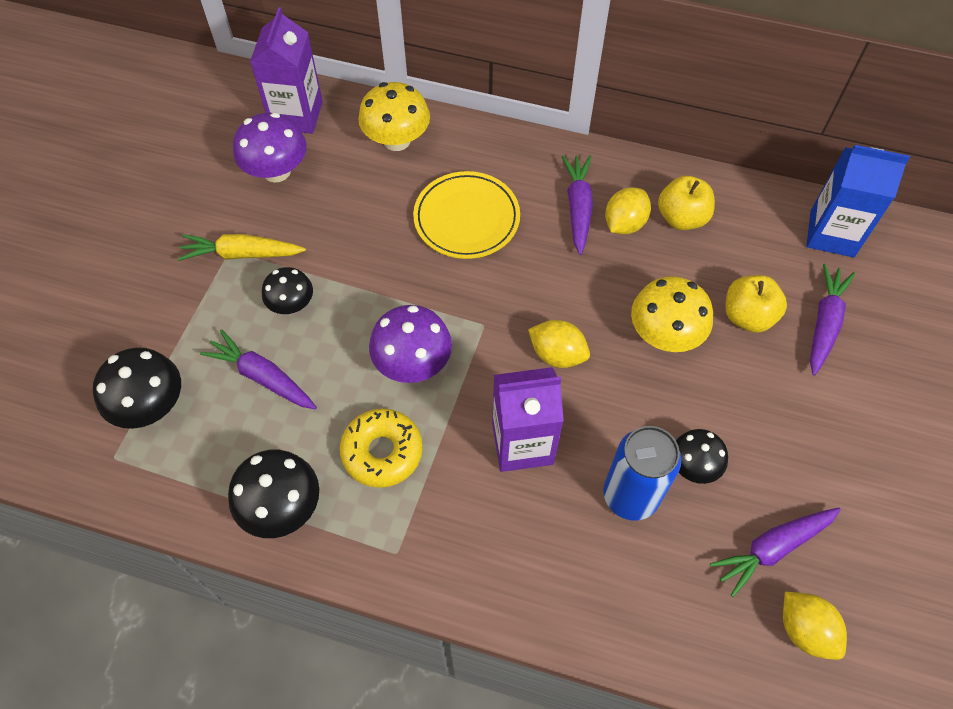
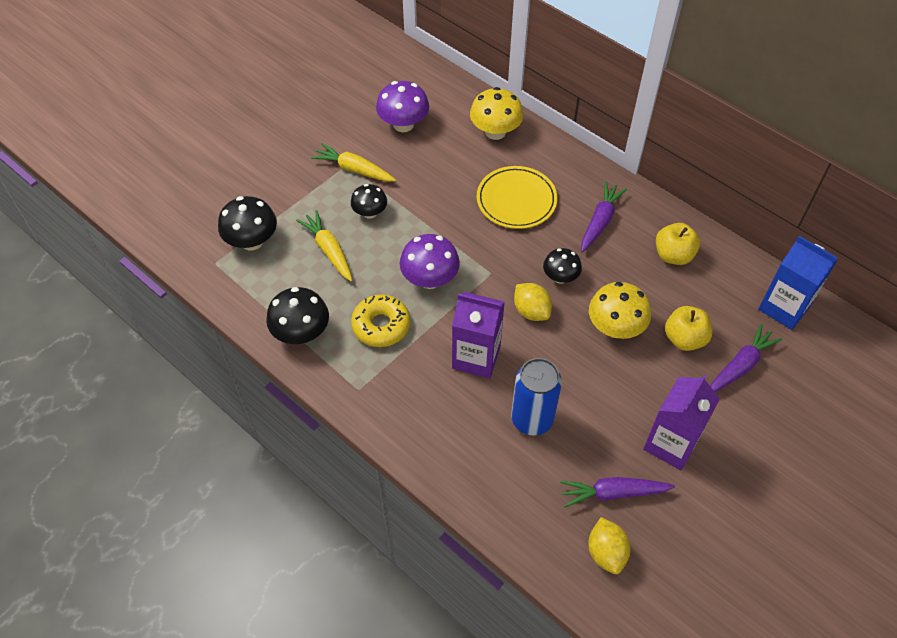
camera: 25 degrees right, 5 degrees down
purple carrot [200,329,317,409] -> yellow carrot [296,210,353,282]
purple carton [250,7,323,134] -> purple carton moved to [643,374,720,470]
yellow lemon [605,187,651,234] -> none
black mushroom [676,429,728,484] -> black mushroom moved to [543,248,582,284]

